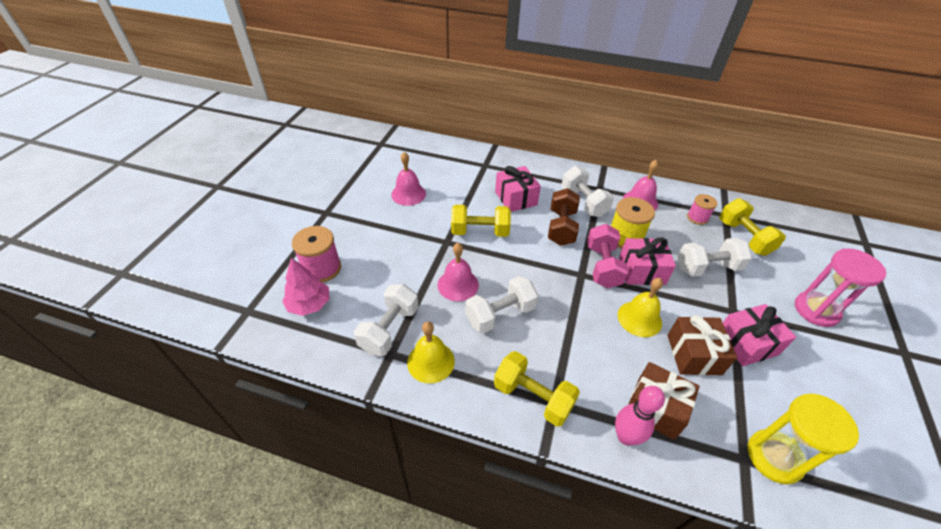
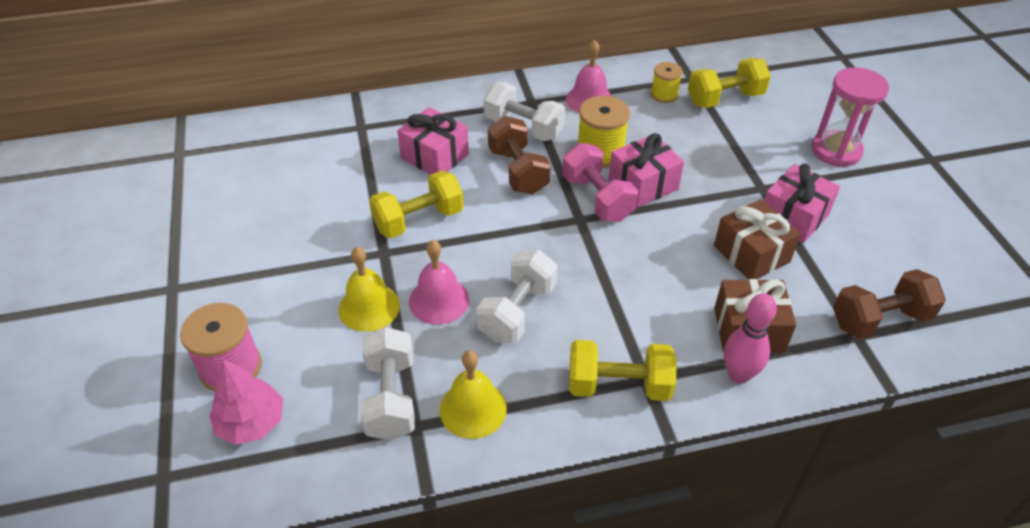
camera: 30 degrees left, 0 degrees up
pink bell [391,152,426,206] -> none
yellow bell [618,278,663,337] -> yellow bell moved to [339,247,400,332]
white dumbbell [677,238,752,277] -> none
pink spool [687,194,717,225] -> yellow spool [651,62,683,103]
yellow dumbbell [719,198,786,256] -> yellow dumbbell turned 60 degrees counterclockwise [688,58,771,108]
yellow hourglass [747,394,859,485] -> brown dumbbell [833,269,946,339]

